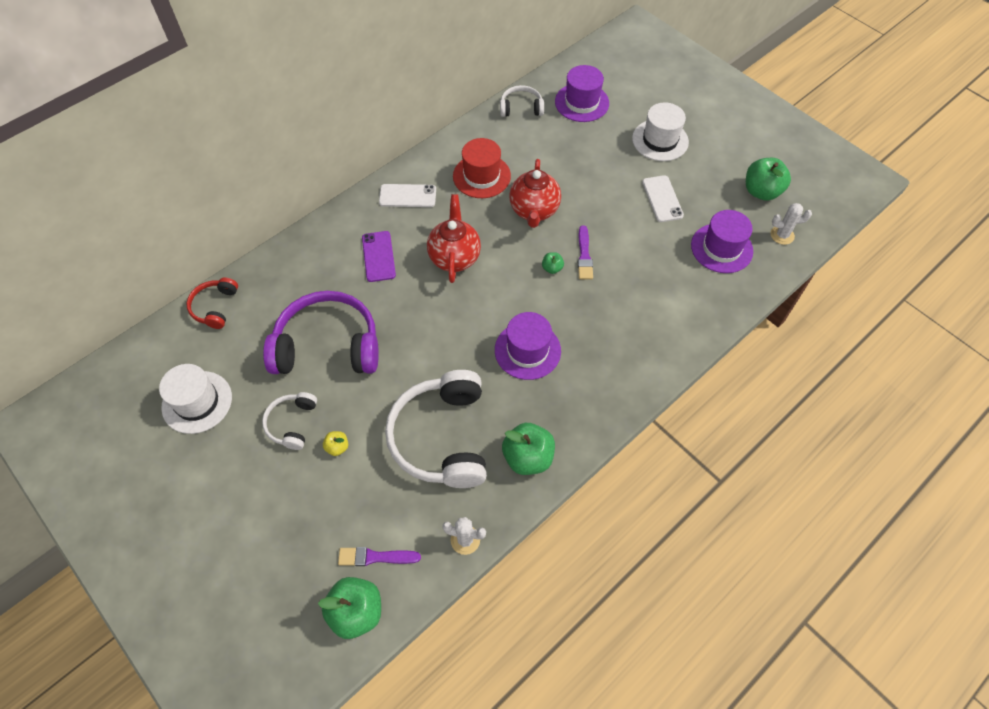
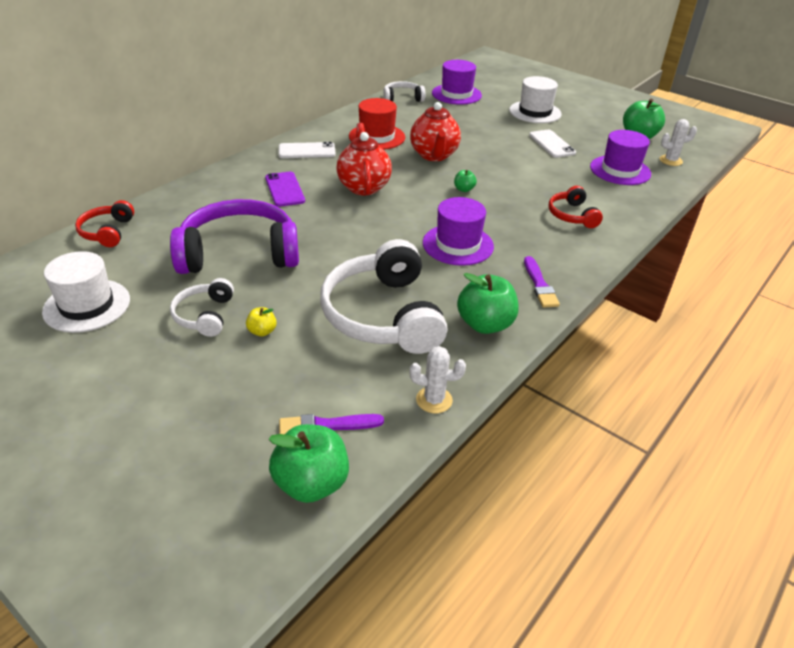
camera: 10 degrees left, 20 degrees down
purple brush [578,225,593,279] -> purple brush moved to [524,256,560,308]
none -> red headphones [548,186,603,228]

